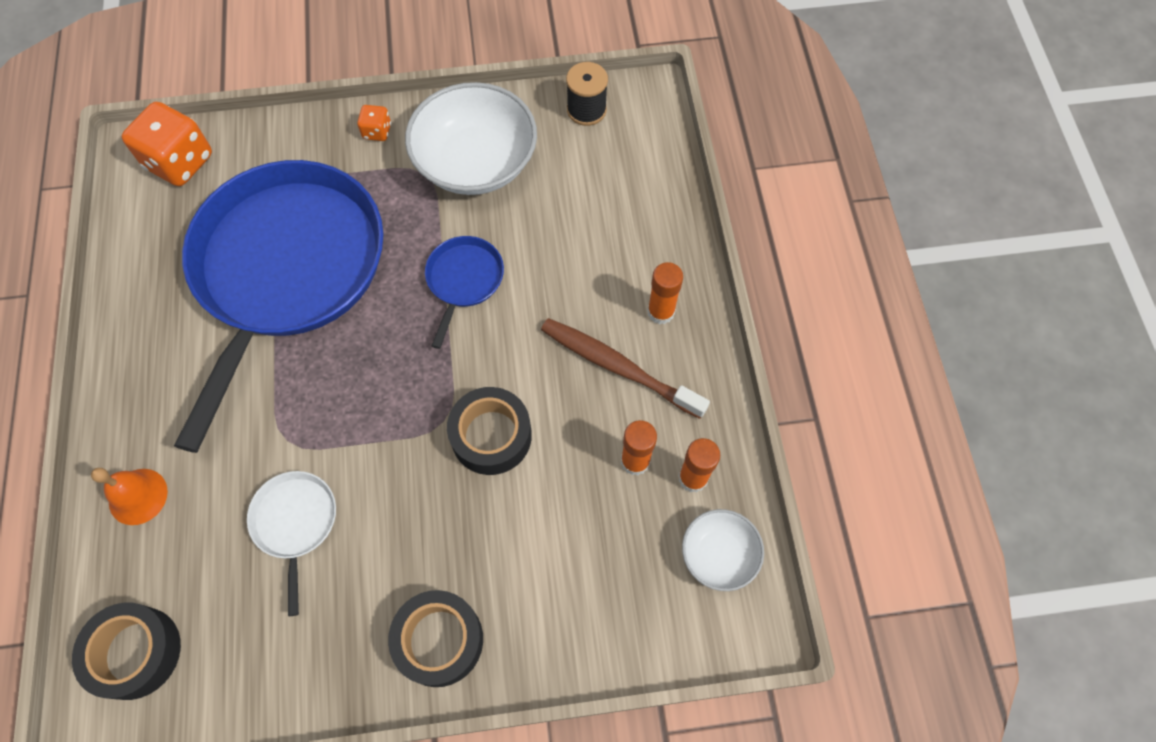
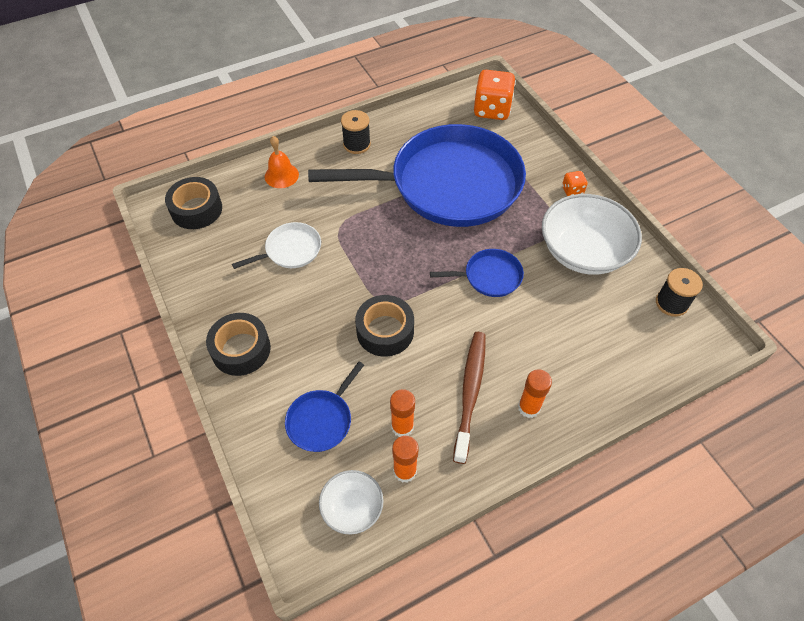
camera: 70 degrees right, 10 degrees down
none -> blue pan [285,362,364,452]
none -> black spool [341,110,371,154]

